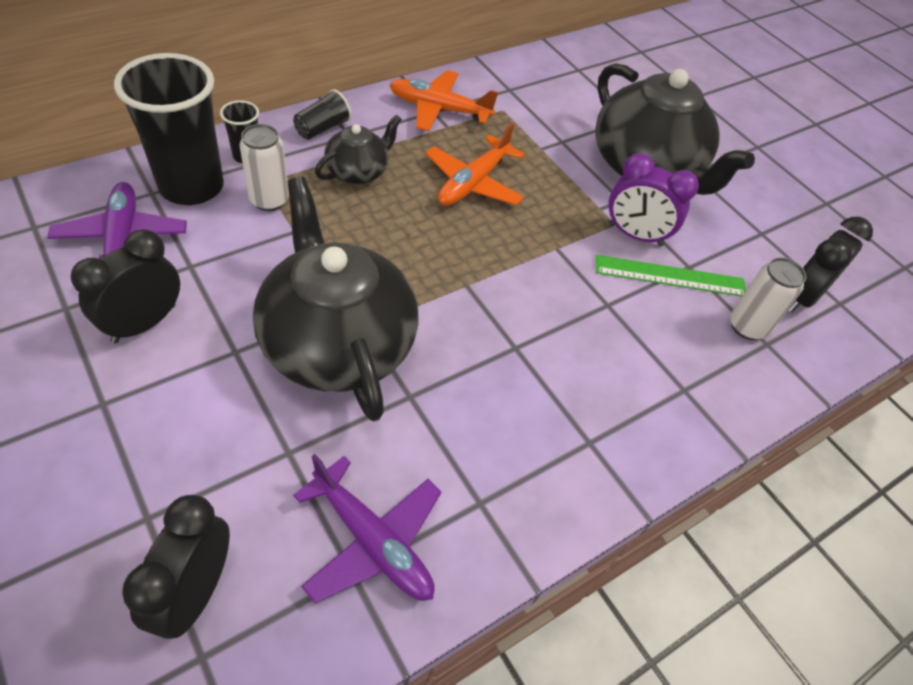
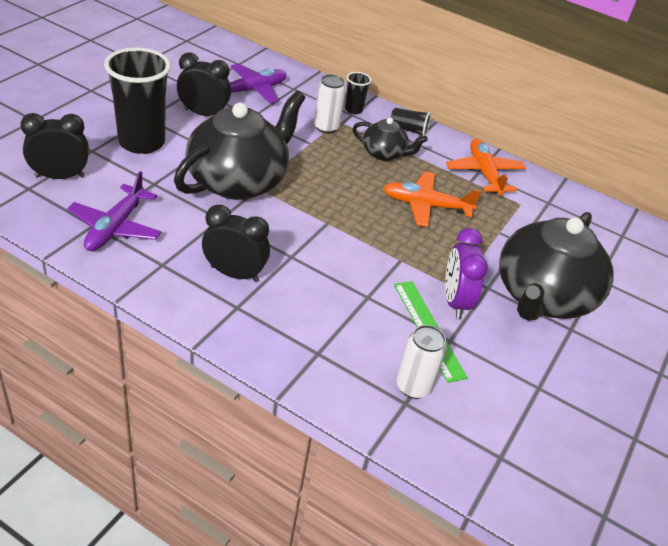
camera: 65 degrees right, 10 degrees down
black cup [114,53,224,205] -> black cup moved to [104,47,171,154]
black clock [788,217,873,313] -> black clock moved to [202,205,270,282]

